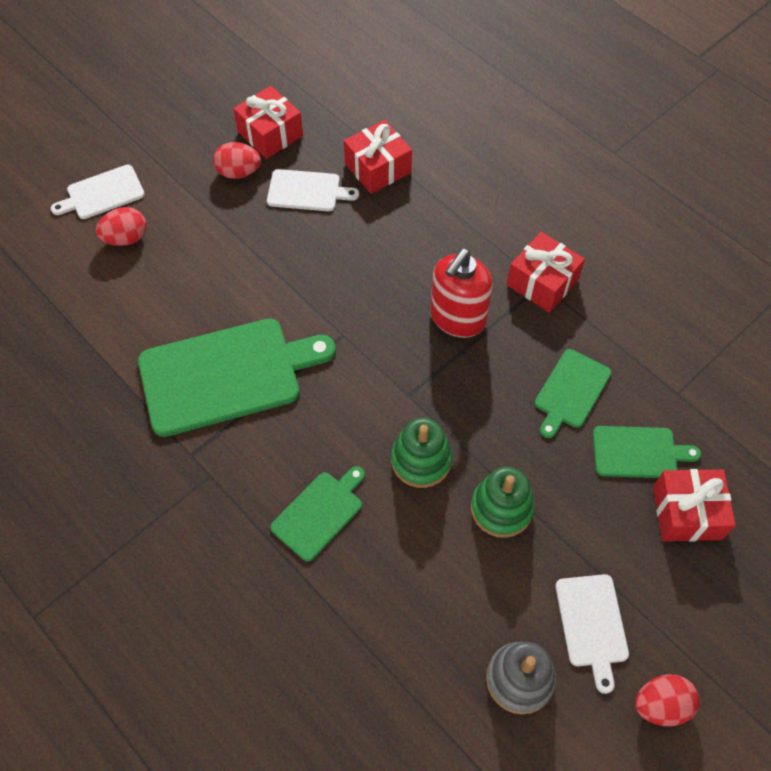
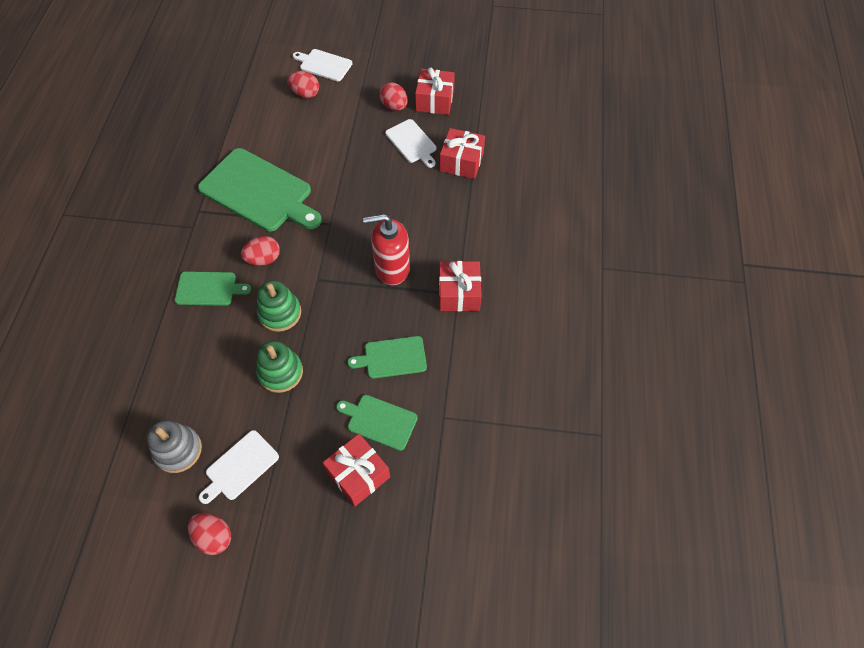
camera: 50 degrees right, 0 degrees up
green cutting board [593,426,701,478] -> green cutting board turned 150 degrees clockwise [336,395,418,451]
none -> red egg [241,236,280,266]

